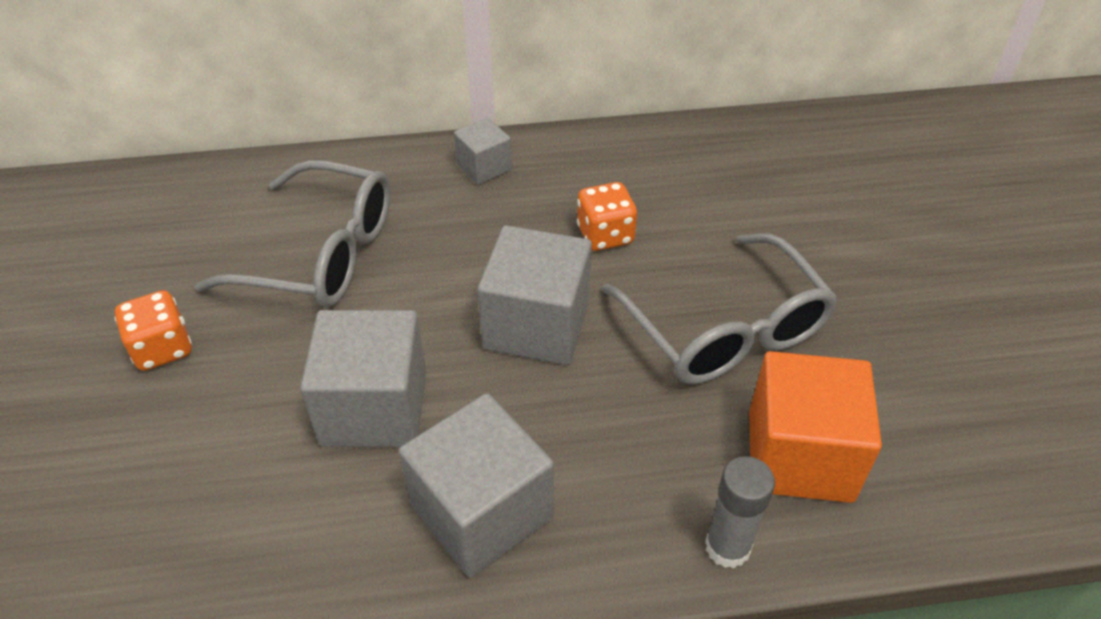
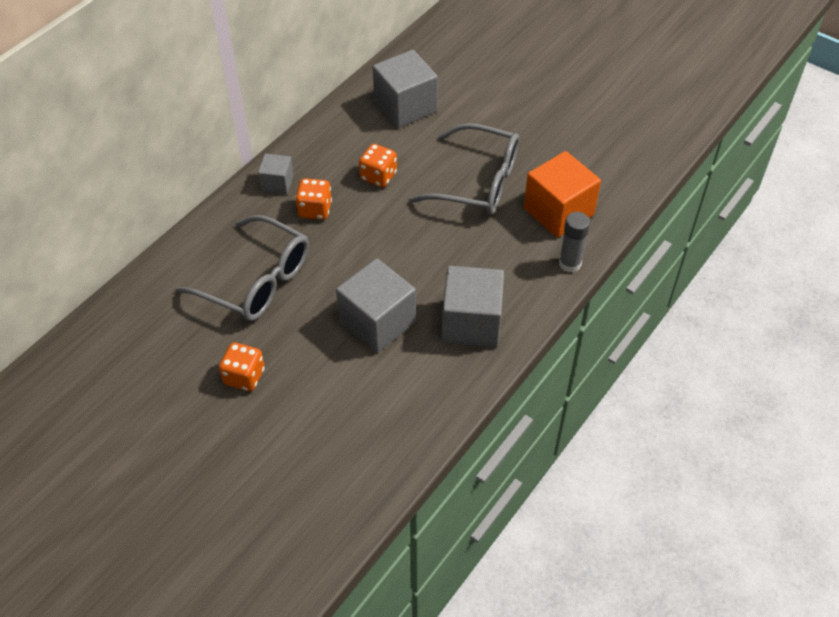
camera: 45 degrees left, 5 degrees up
grey glasses [195,160,391,307] -> grey glasses turned 60 degrees clockwise [176,215,309,321]
grey cube [477,225,592,365] -> grey cube moved to [373,50,438,128]
none -> orange dice [295,178,332,220]

